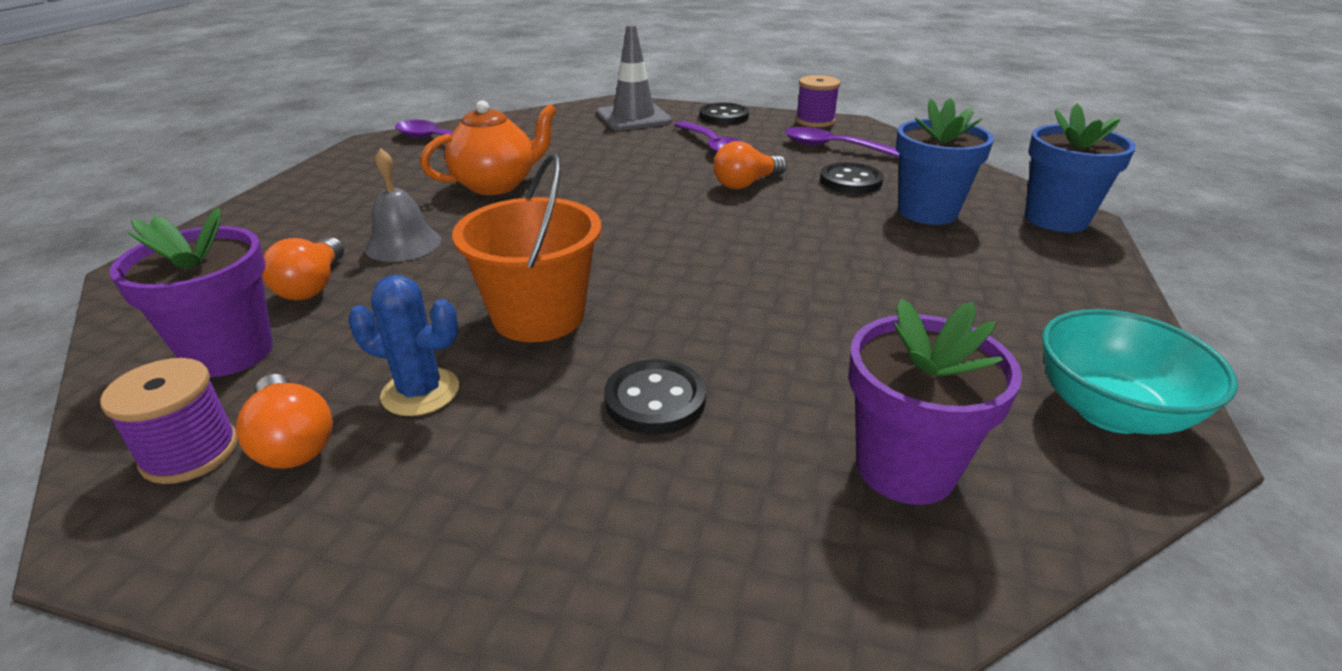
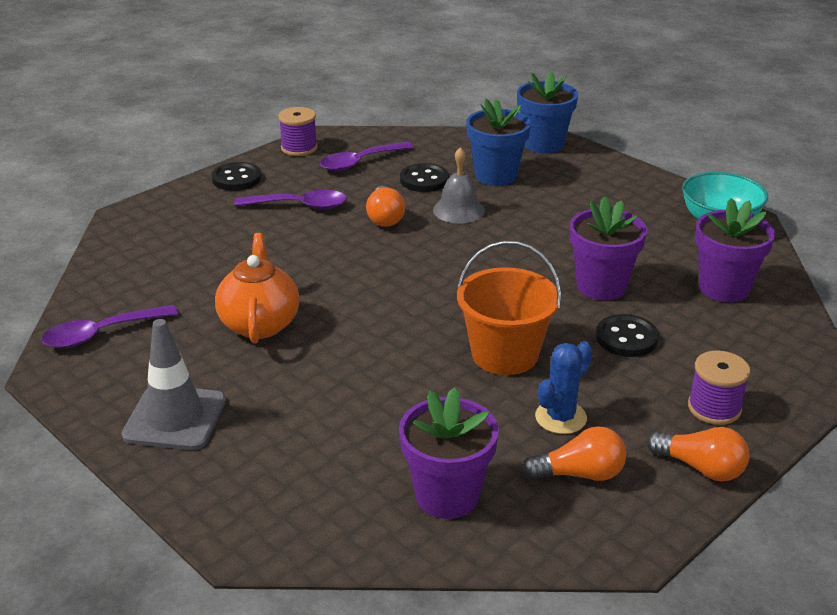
camera: 60 degrees left, 0 degrees up
purple spool [100,358,238,484] -> purple spool moved to [688,350,750,425]
orange light bulb [262,237,344,300] -> orange light bulb moved to [647,427,750,482]
grey bell [365,148,441,262] -> grey bell moved to [433,147,485,224]
grey traffic cone [597,25,672,131] -> grey traffic cone moved to [122,319,226,450]
none -> purple flower pot [570,196,647,300]

